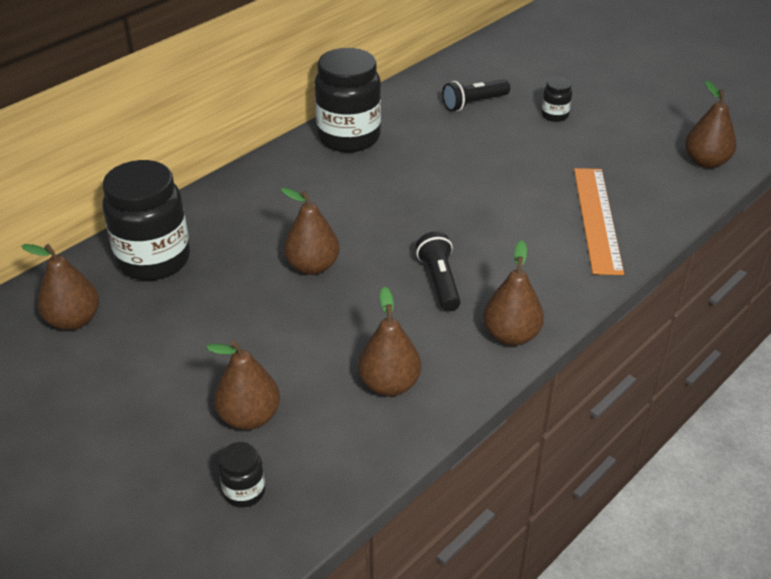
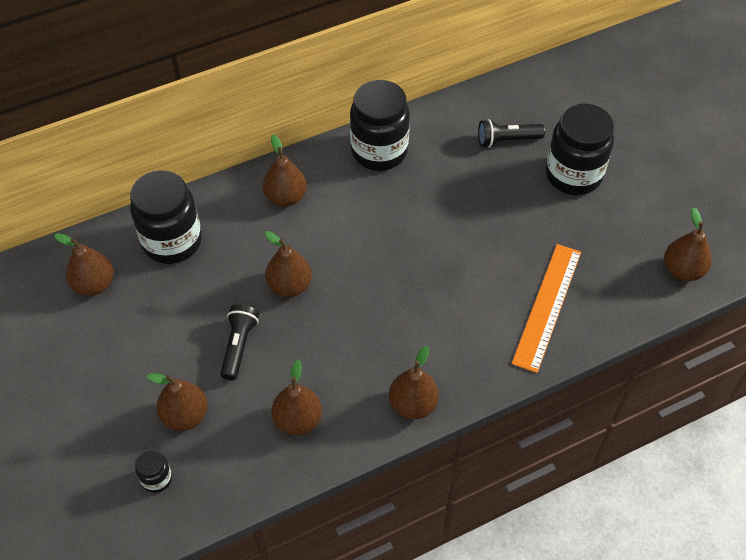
camera: 20 degrees right, 15 degrees up
black flashlight [416,231,461,311] -> black flashlight moved to [220,304,259,380]
black jar [541,77,572,122] -> black jar [546,104,614,195], size x2.23
none -> brown pear [263,135,307,207]

